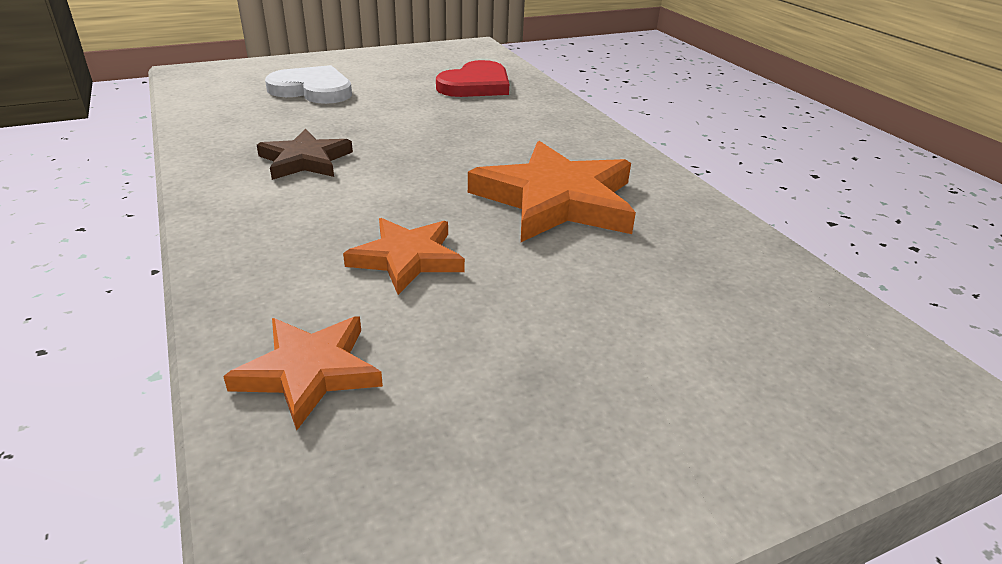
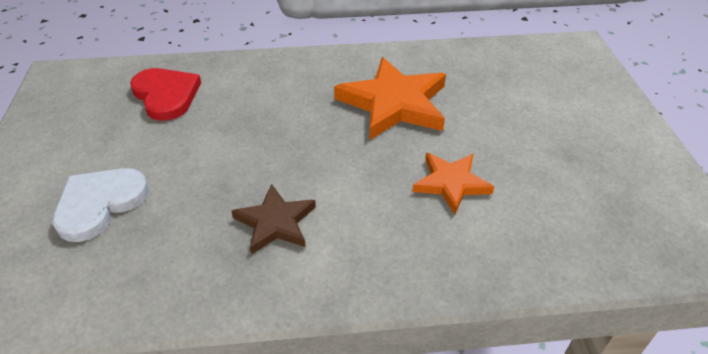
camera: 70 degrees left, 10 degrees up
orange star [223,316,383,430] -> none

